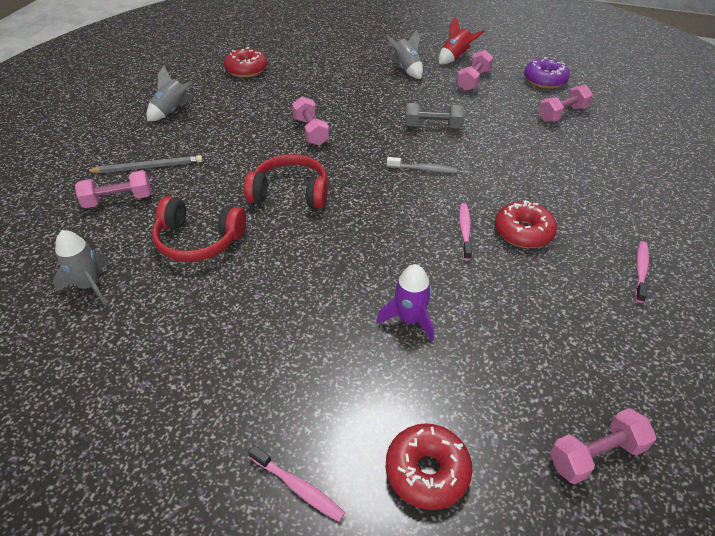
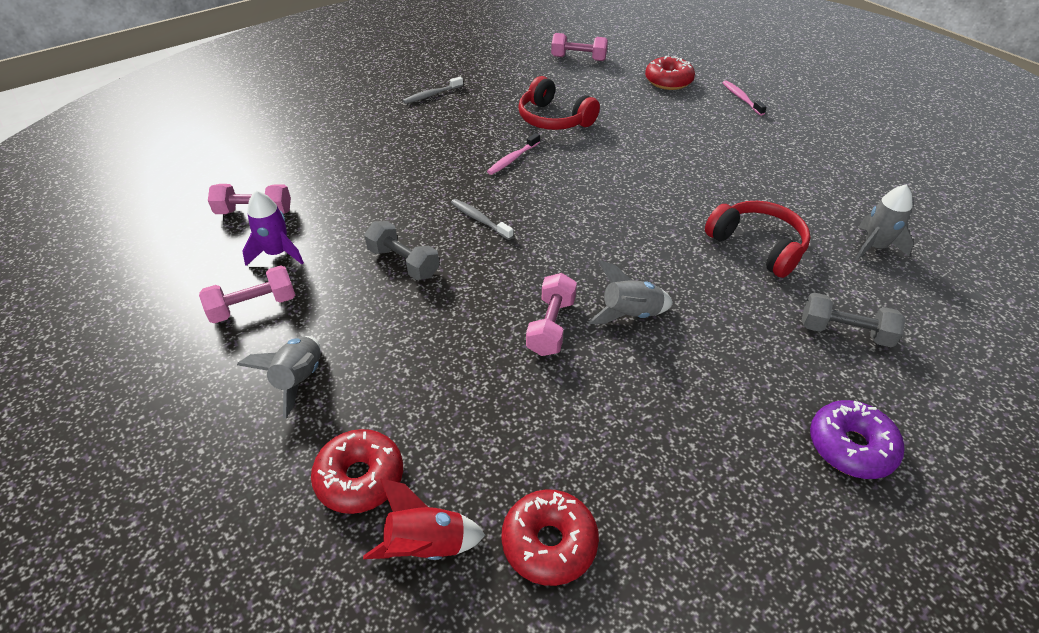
camera: 145 degrees left, 0 degrees up
pink dumbbell [75,170,151,208] -> grey dumbbell [801,293,905,347]
grey pencil [86,155,203,173] -> none
grey rocket [147,66,194,121] -> grey rocket moved to [588,260,673,324]
red headphones [244,154,328,209] -> red headphones moved to [518,76,600,130]
purple rocket [376,264,434,342] -> purple rocket moved to [242,191,304,266]
red rocket [439,17,485,65] -> red rocket moved to [363,479,485,560]
red donut [495,200,557,248] -> red donut moved to [311,429,403,514]
purple donut [524,57,570,89] -> purple donut moved to [810,400,904,479]
pink toothbrush [635,241,649,303] -> grey toothbrush [403,77,463,104]

